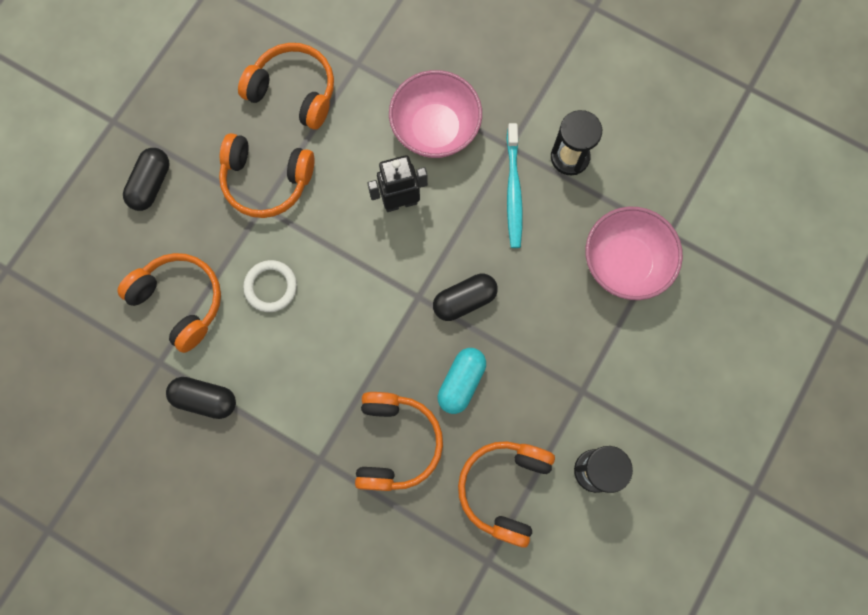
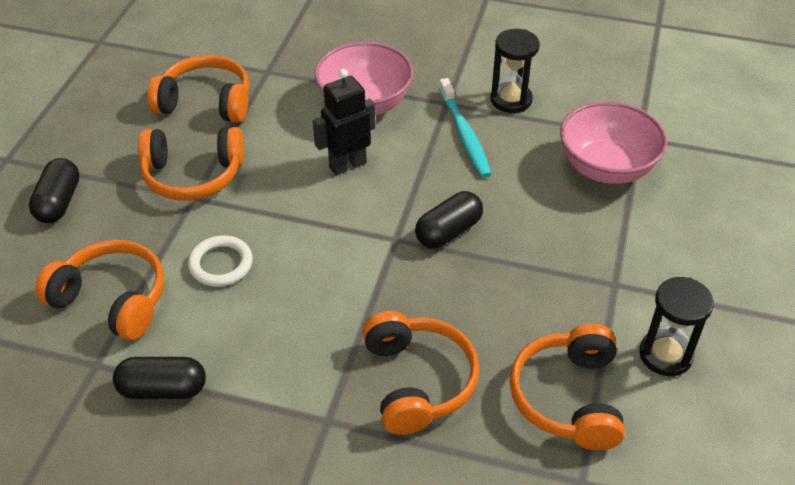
camera: 15 degrees left, 30 degrees down
turquoise capsule [438,348,486,414] -> none

